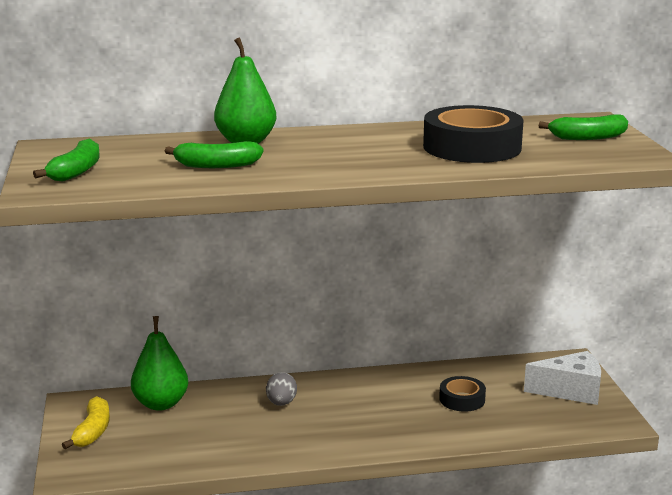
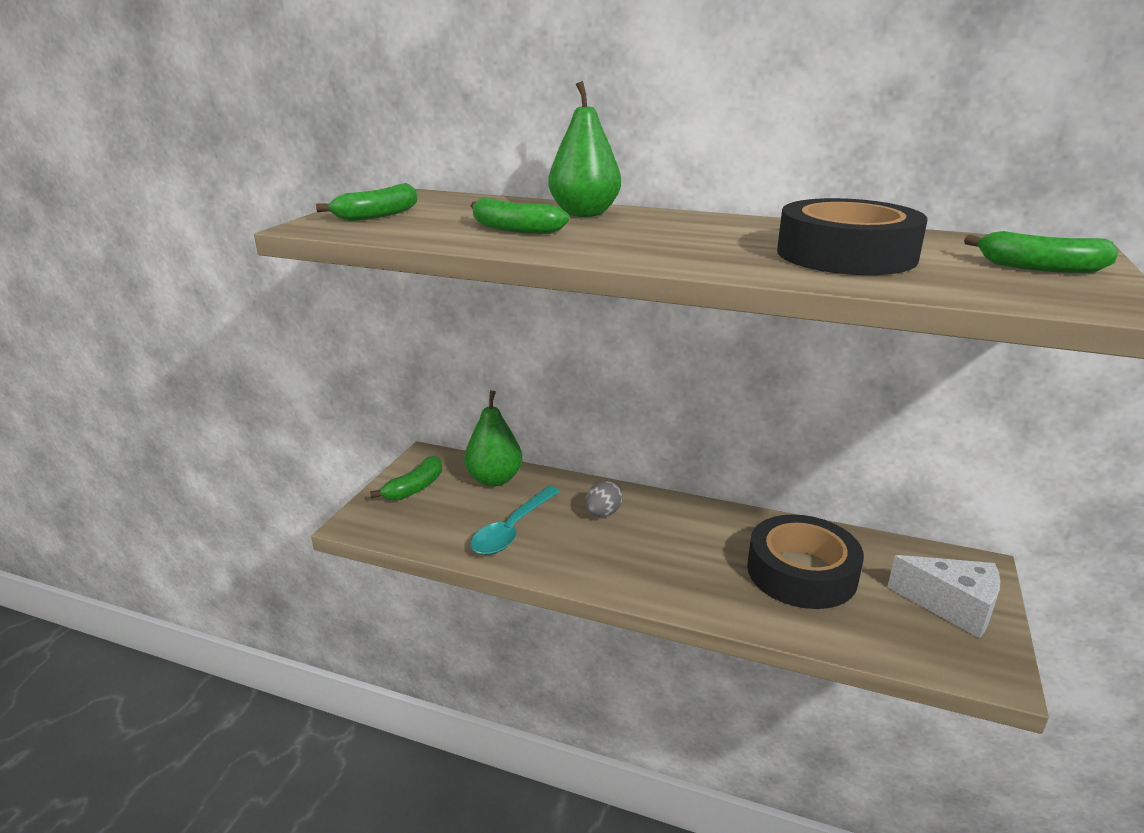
camera: 30 degrees right, 5 degrees up
yellow banana [62,396,110,449] -> green banana [370,456,442,501]
black tape [439,376,486,412] -> black tape [747,514,864,609], size x1.92
none -> turquoise spoon [471,486,560,555]

